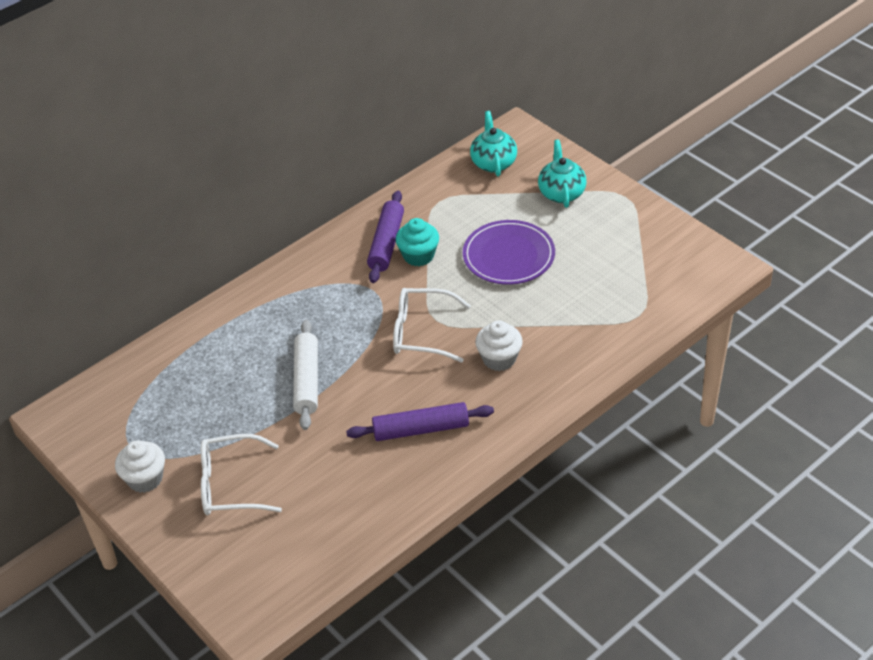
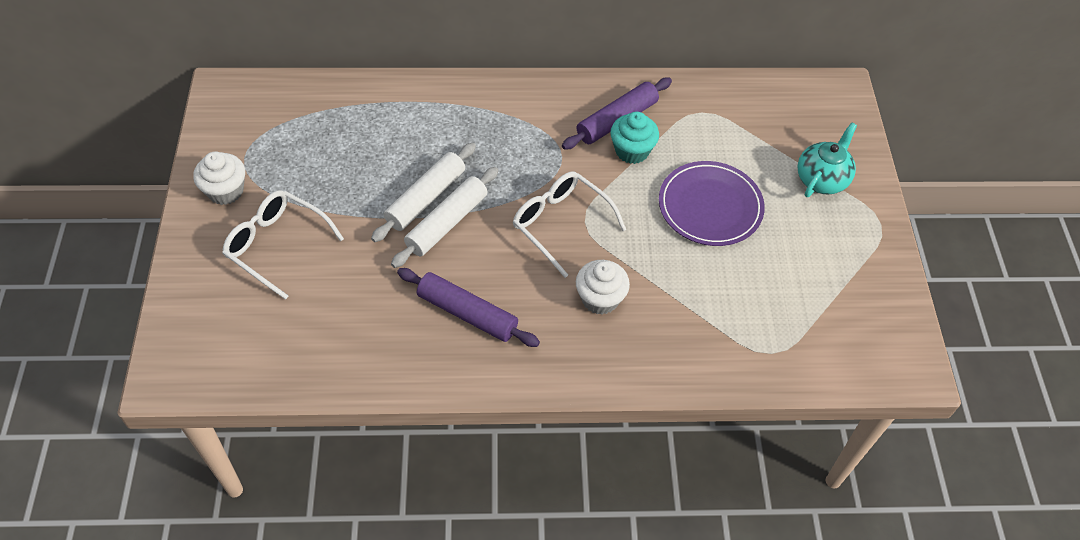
camera: 35 degrees right, 10 degrees up
turquoise teapot [470,111,517,177] -> none
none -> white rolling pin [391,167,498,268]

